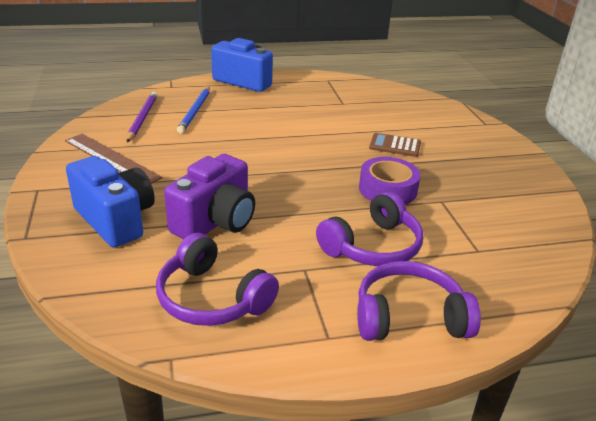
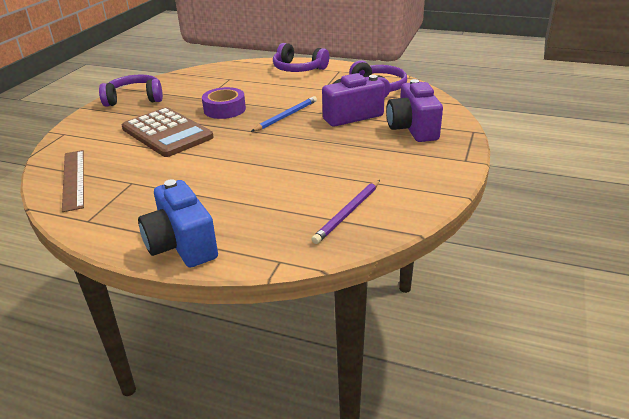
camera: 145 degrees left, 0 degrees up
brown ruler [65,134,163,184] -> brown ruler moved to [62,150,84,212]
blue camera [66,156,155,248] -> purple camera [386,79,443,142]
blue pencil [177,87,210,133] -> blue pencil moved to [251,96,317,132]
purple headphones [316,191,423,266] -> purple headphones moved to [99,75,163,107]
brown calculator [369,133,421,157] -> brown calculator [122,107,214,157], size x2.07

